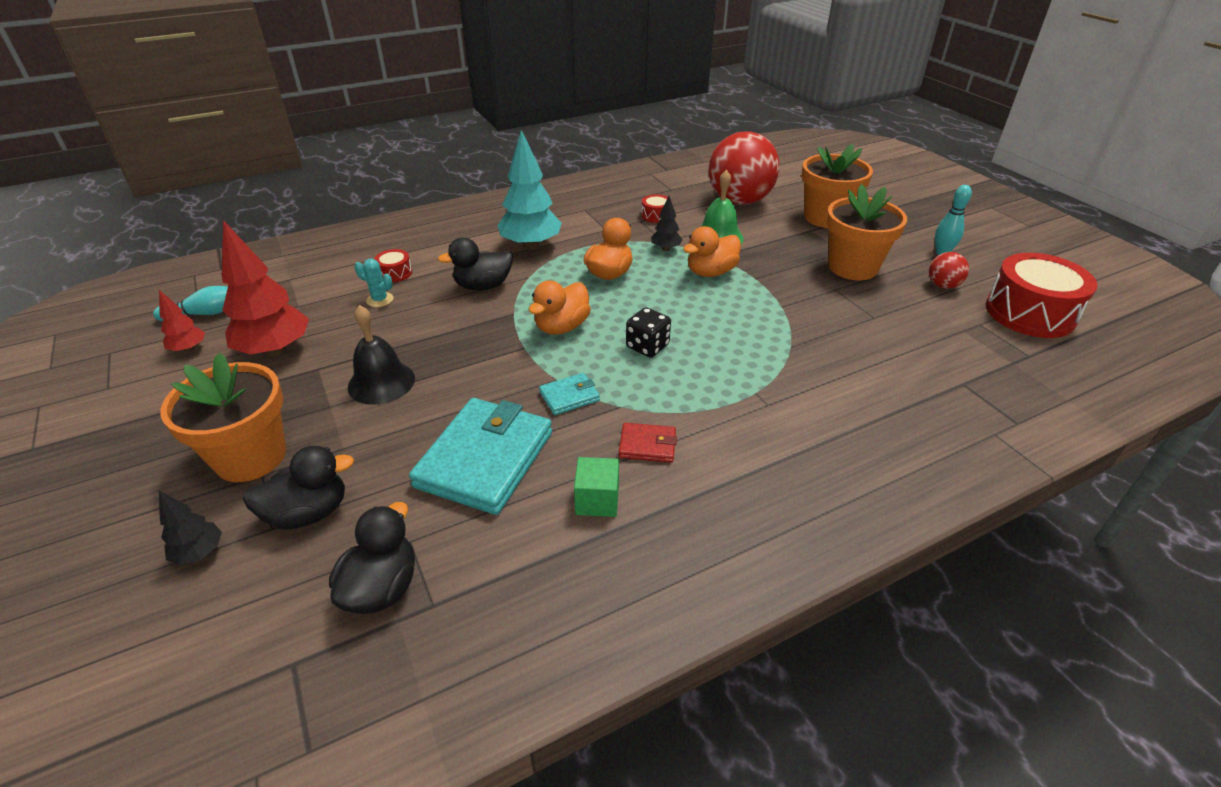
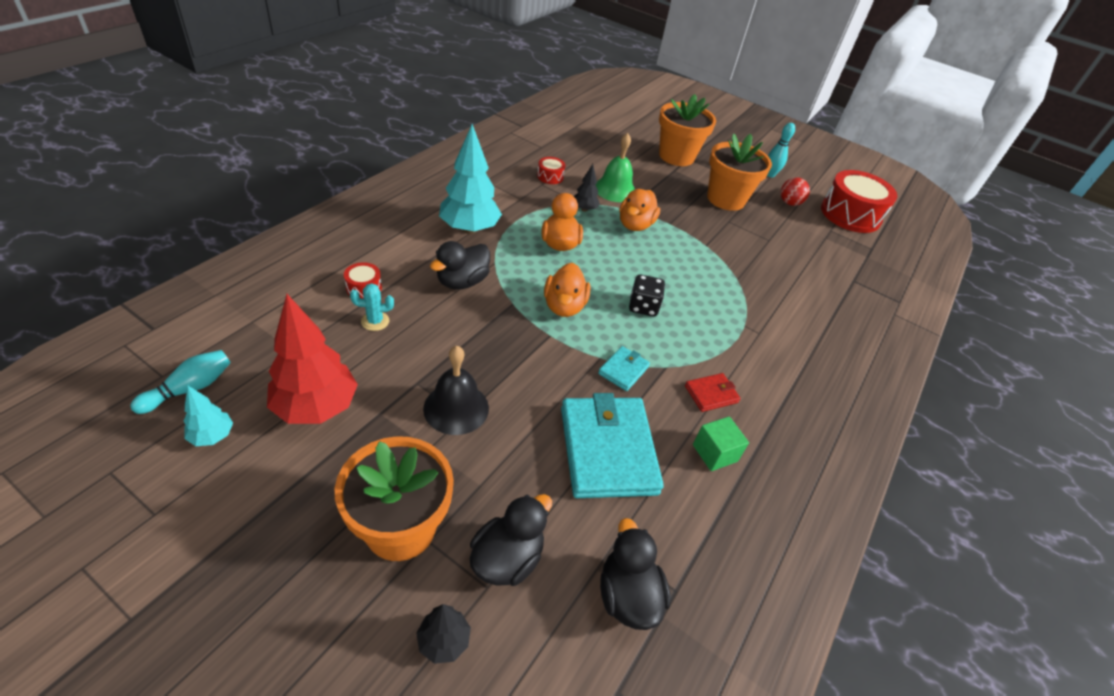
camera: 35 degrees left, 5 degrees up
red tree [159,290,205,352] -> turquoise tree [184,386,233,446]
red ball [709,131,780,205] -> none

